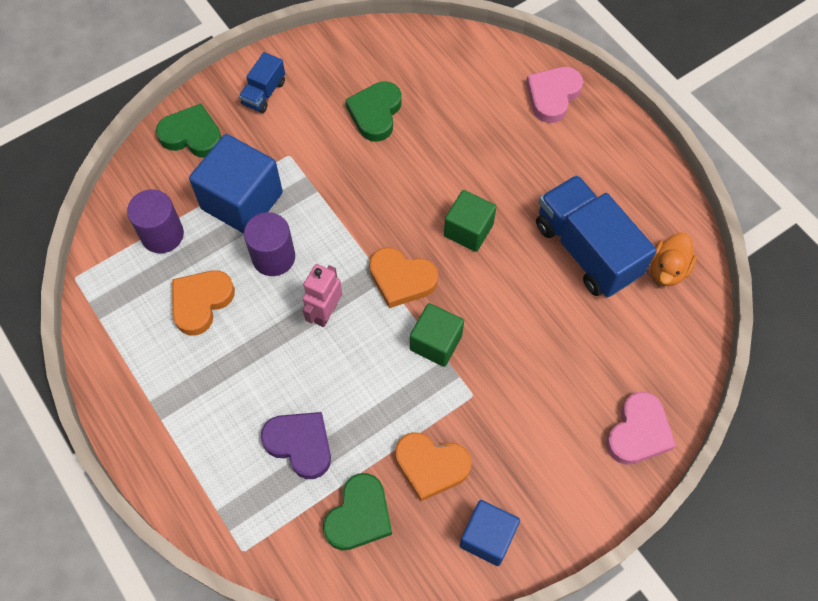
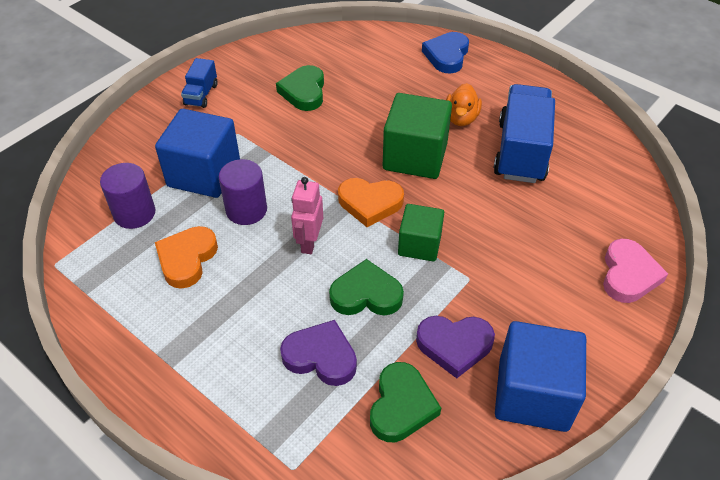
camera: 15 degrees left, 15 degrees down
green heart [156,103,222,158] -> green heart moved to [329,259,404,315]
orange heart [395,432,471,501] -> purple heart [416,316,495,378]
green cube [444,190,496,252] -> green cube [383,93,452,179], size x1.62
blue cube [460,500,520,566] -> blue cube [495,321,586,432], size x1.62
pink heart [526,67,583,123] -> blue heart [422,32,469,73]
blue truck [536,175,657,297] -> blue truck turned 60 degrees clockwise [494,84,555,183]
orange duck [651,232,697,286] -> orange duck moved to [446,83,482,126]

